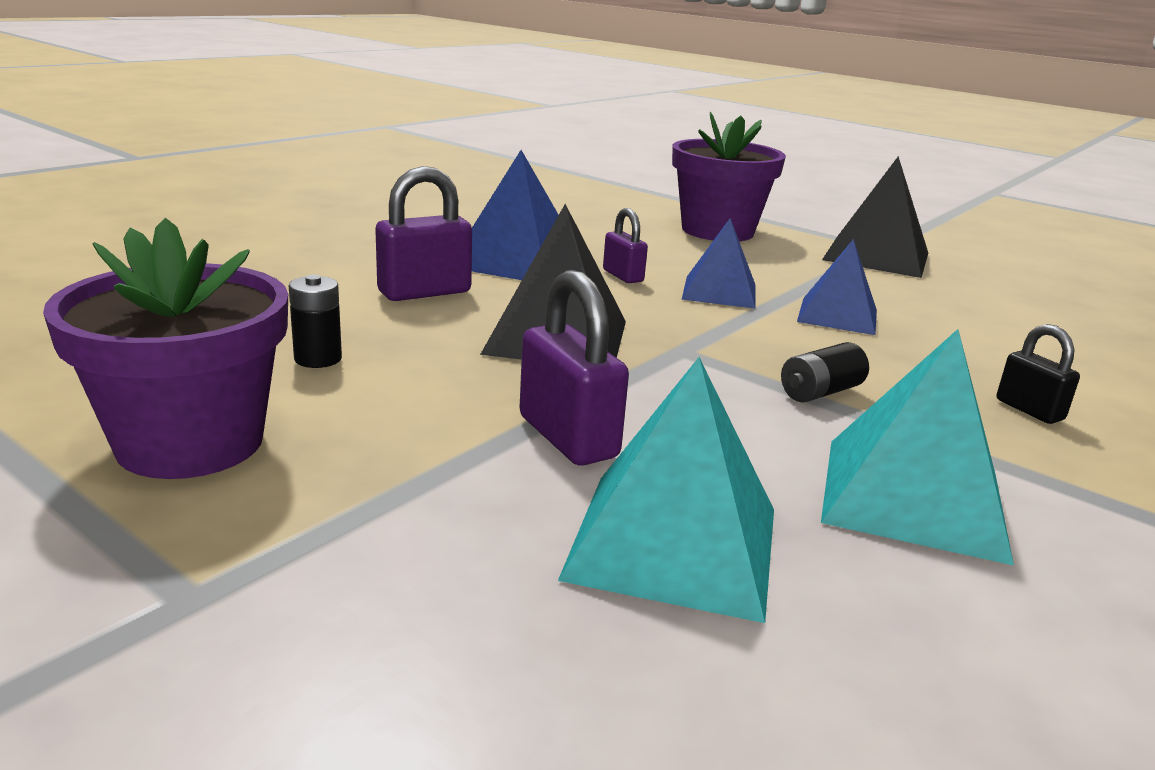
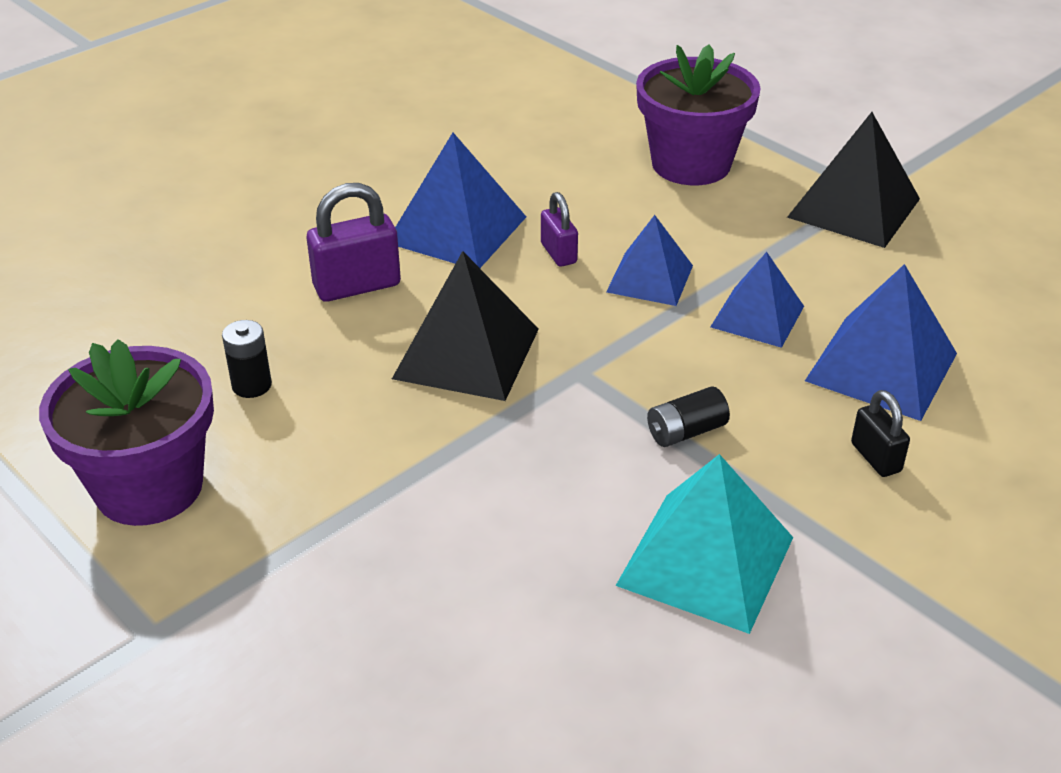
camera: 10 degrees right, 15 degrees up
purple padlock [519,270,629,466] -> none
turquoise pyramid [558,357,774,623] -> none
none -> blue pyramid [805,264,957,421]

